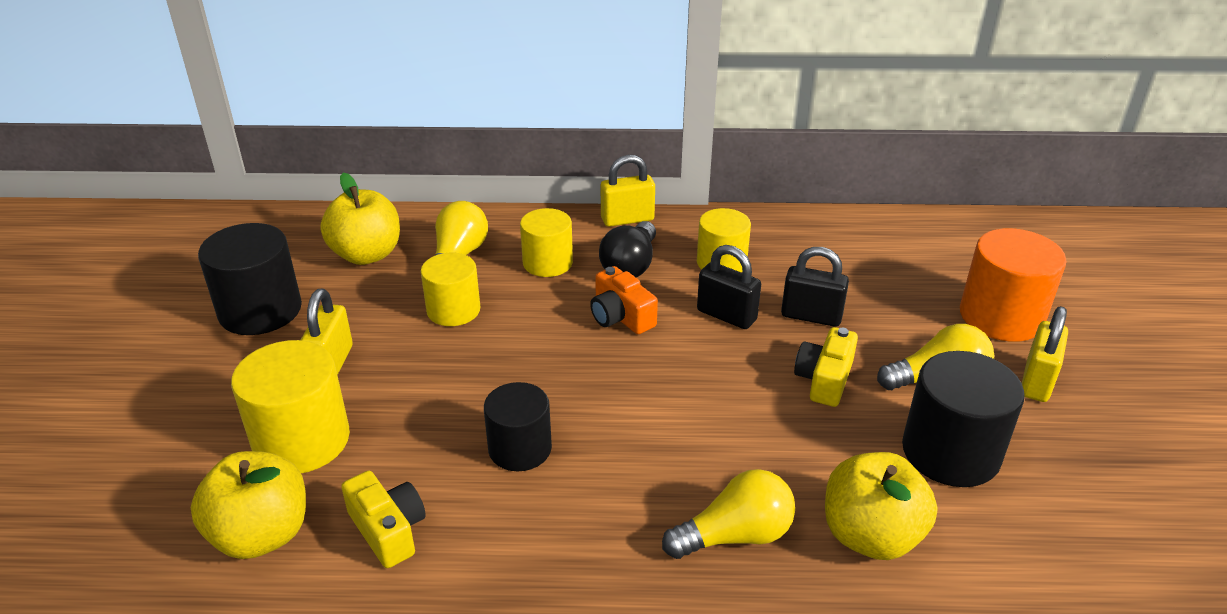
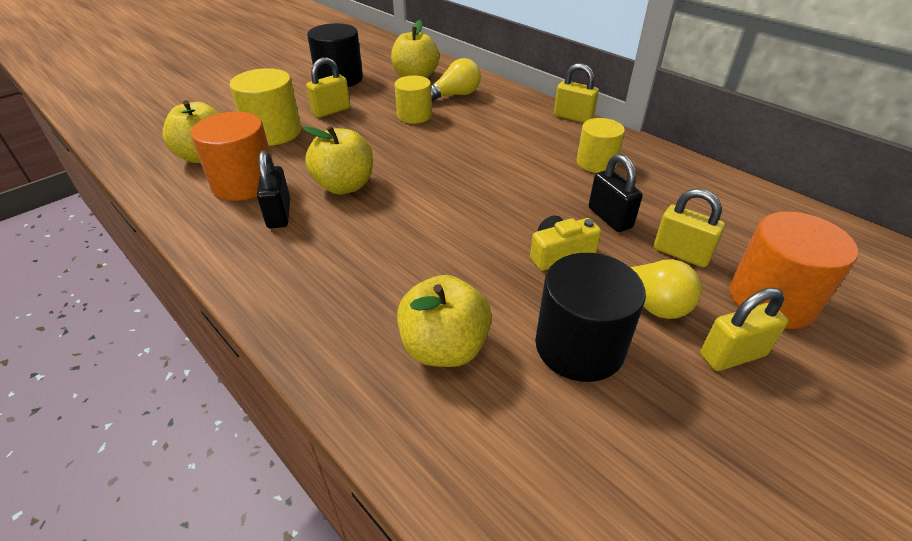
camera: 45 degrees right, 5 degrees up
yellow camera [341,470,426,568] -> orange cylinder [191,112,274,201]
black cylinder [484,382,552,471] -> yellow apple [303,126,373,194]
yellow cylinder [520,208,573,277] -> none
orange camera [590,266,658,334] -> none
black light bulb [599,221,656,277] -> none
yellow light bulb [662,469,795,559] -> none
black padlock [697,245,761,329] -> black padlock moved to [257,150,290,228]
none -> yellow padlock [654,188,725,268]

